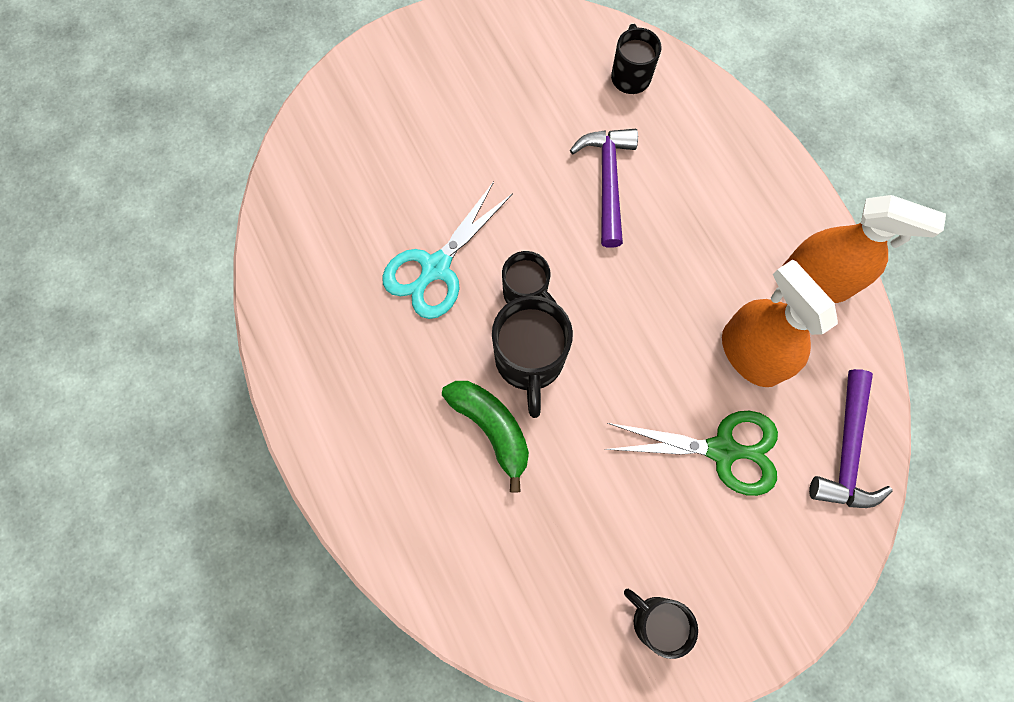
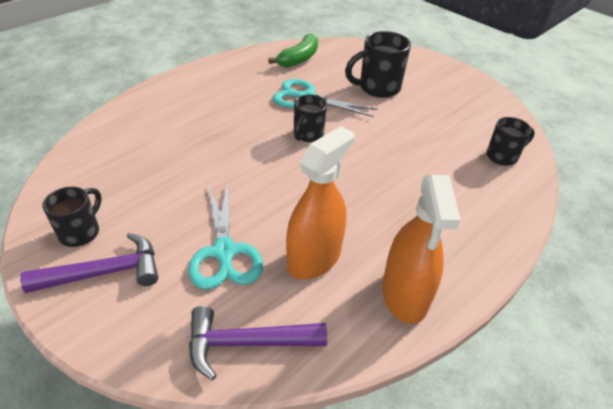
camera: 70 degrees right, 30 degrees down
green banana [442,381,529,492] -> green banana moved to [268,34,318,68]
black mug [492,295,573,418] -> black mug moved to [345,31,411,98]
purple hammer [570,129,638,248] -> purple hammer moved to [20,233,158,293]
green scissors [604,411,778,496] -> turquoise scissors [188,182,263,290]

